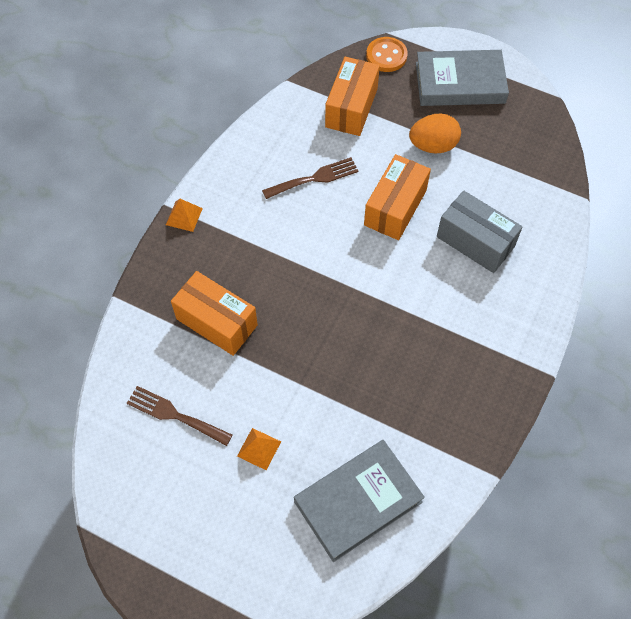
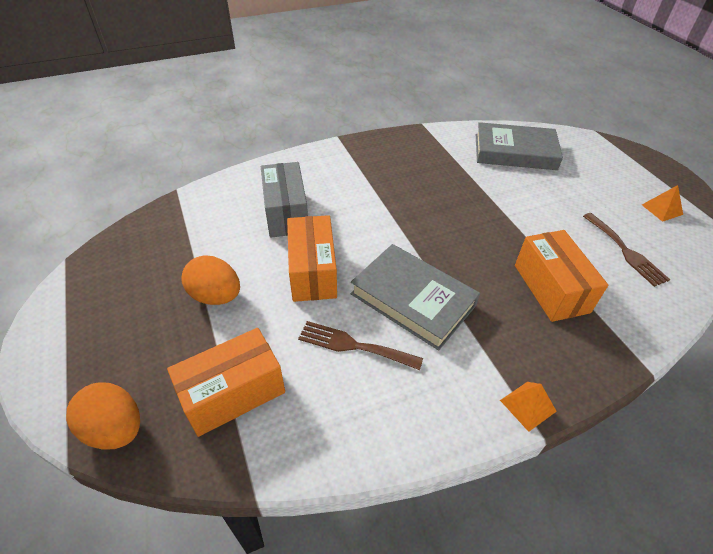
camera: 140 degrees left, 15 degrees down
orange pyramid [237,428,281,470] -> orange pyramid moved to [642,185,683,222]
orange box [364,154,431,240] -> orange box turned 75 degrees counterclockwise [287,215,337,302]
orange button [366,37,408,72] -> orange egg [66,382,140,450]
grey book [416,50,509,106] -> grey book moved to [351,244,480,351]

